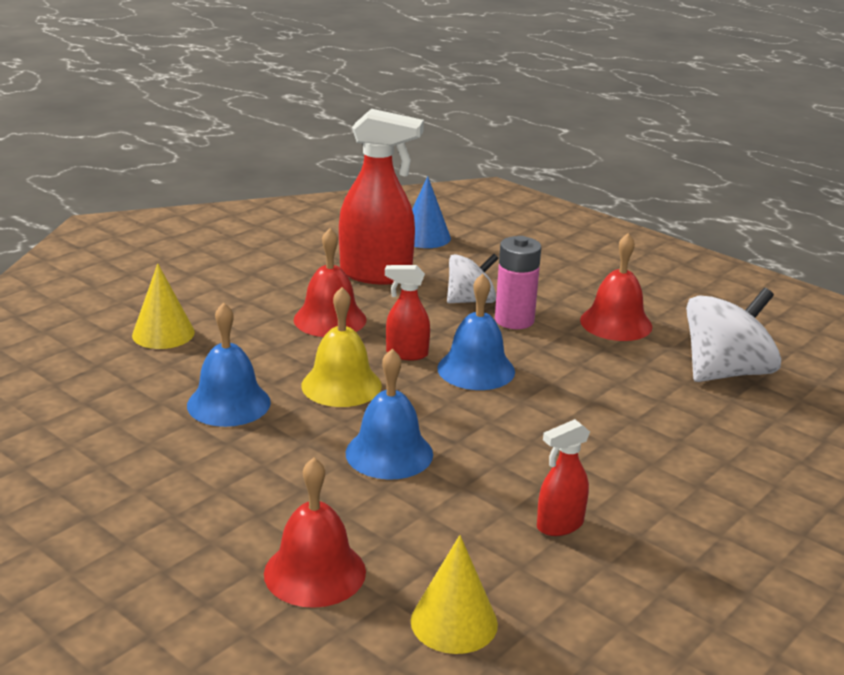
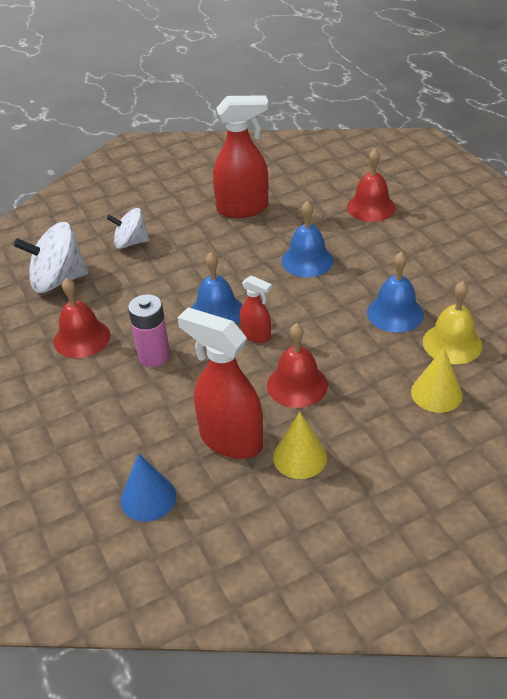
camera: 155 degrees left, 15 degrees up
yellow bell [302,287,382,407] -> yellow bell moved to [423,281,483,364]
yellow cone [411,535,498,654] -> yellow cone moved to [273,412,327,479]
white spinning top [447,254,499,303] -> white spinning top moved to [107,208,149,249]
red spray bottle [537,419,590,536] -> red spray bottle [213,95,269,218], size x1.95

